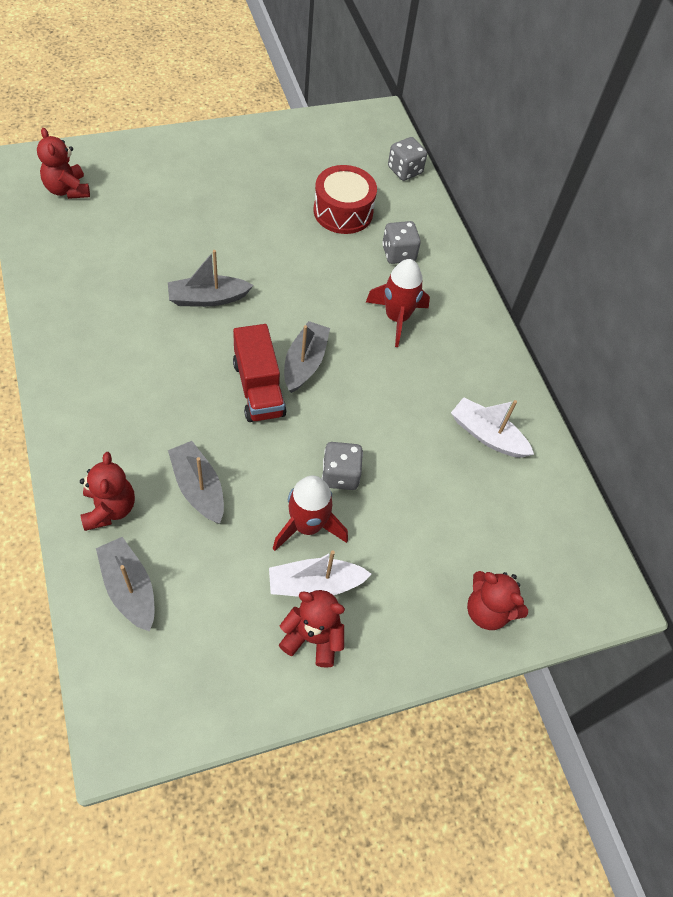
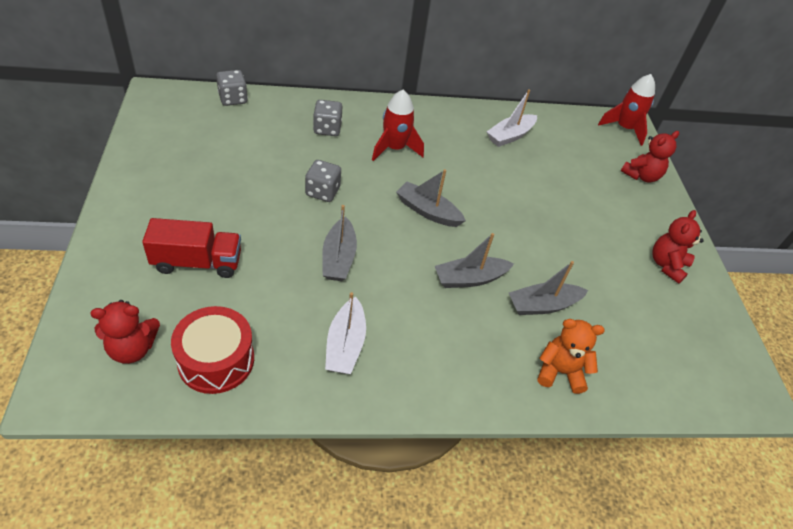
camera: 75 degrees left, 10 degrees down
red teddy bear [80,452,135,531] -> orange teddy bear [538,319,605,394]
grey boat [96,537,154,632] -> grey boat moved to [435,233,514,288]
red truck [233,324,286,422] -> red truck moved to [142,218,241,278]
white boat [269,550,372,597] -> white boat moved to [325,292,366,374]
red rocket [273,476,348,551] -> red rocket moved to [598,74,655,146]
red drum [314,165,377,234] -> red drum moved to [171,306,254,394]
grey dice [322,442,363,490] -> grey dice moved to [305,160,341,202]

